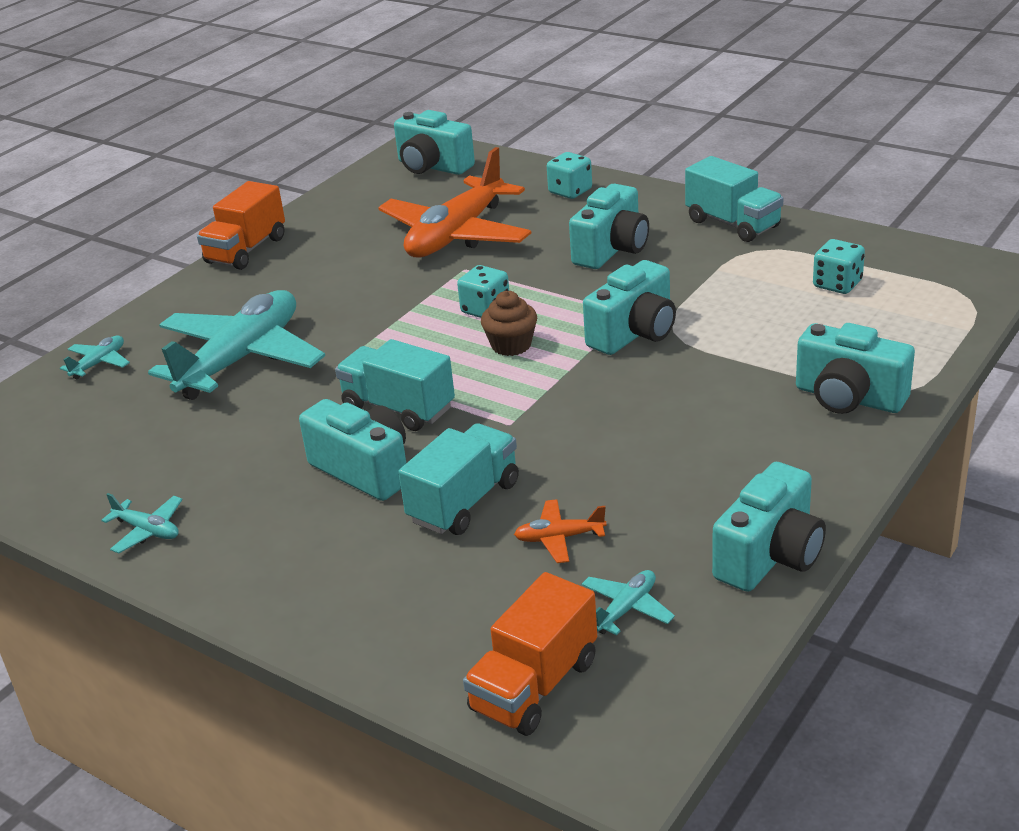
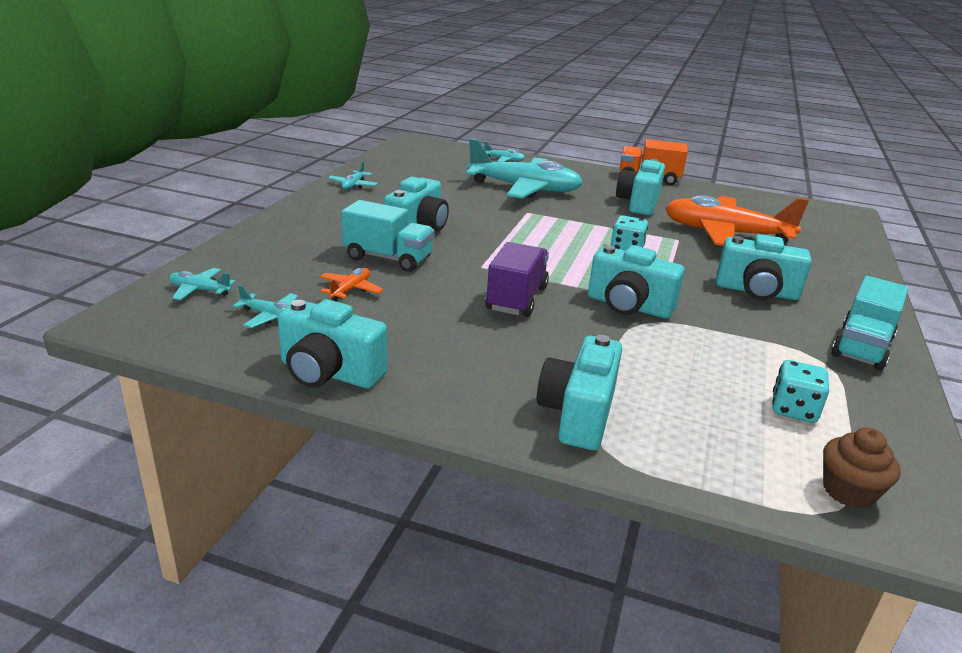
camera: 70 degrees right, 5 degrees down
turquoise truck [335,339,455,431] -> none
turquoise camera [394,110,475,175] -> turquoise camera moved to [616,159,665,215]
orange truck [463,572,597,736] -> turquoise plane [169,268,236,300]
brown cupcake [481,291,537,356] -> brown cupcake moved to [823,428,901,509]
orange plane [514,499,607,563] -> orange plane turned 45 degrees clockwise [320,268,384,302]
turquoise dice [547,152,592,199] -> none
none -> purple truck [485,242,549,317]

